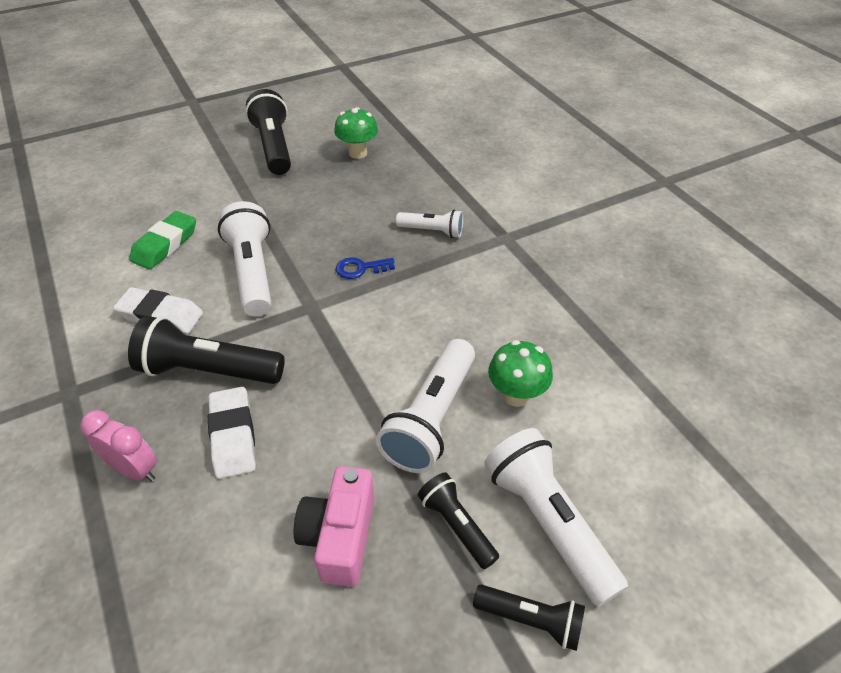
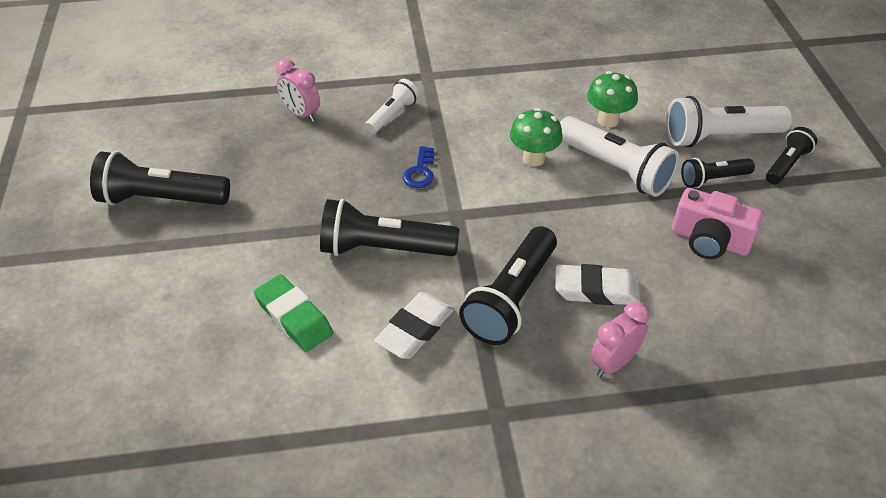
camera: 70 degrees left, 0 degrees up
white flashlight [218,201,272,317] -> black flashlight [320,199,459,256]
green mushroom [334,107,378,159] -> green mushroom moved to [510,108,563,167]
none -> pink clock [276,59,320,122]

